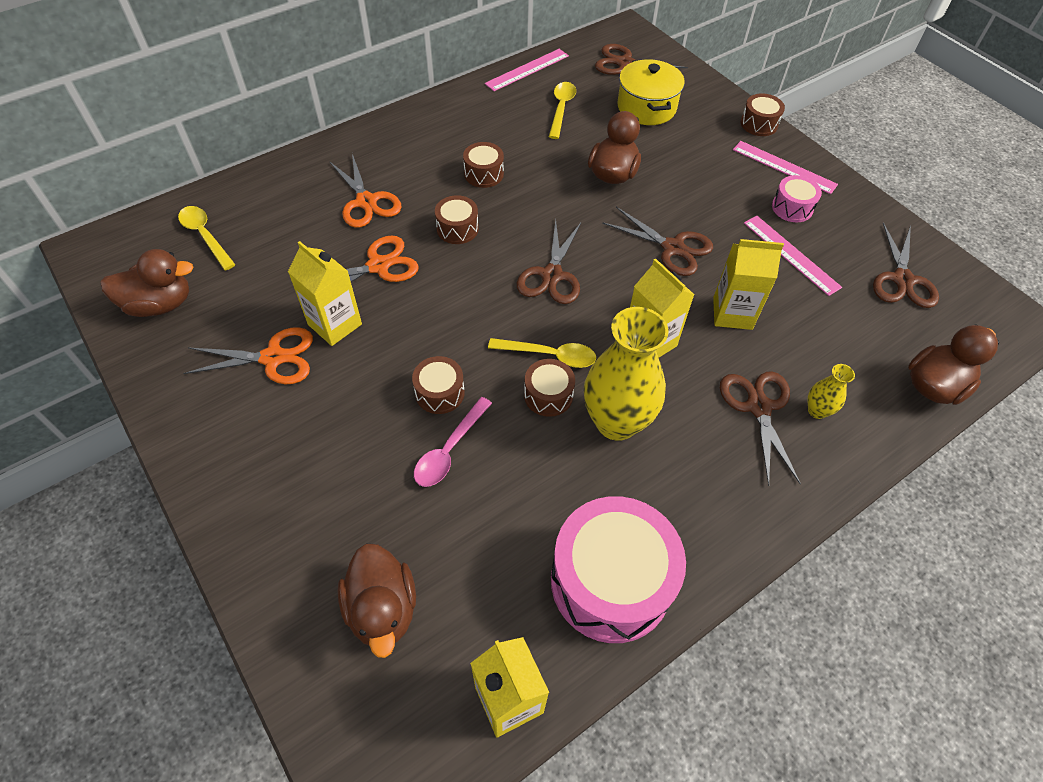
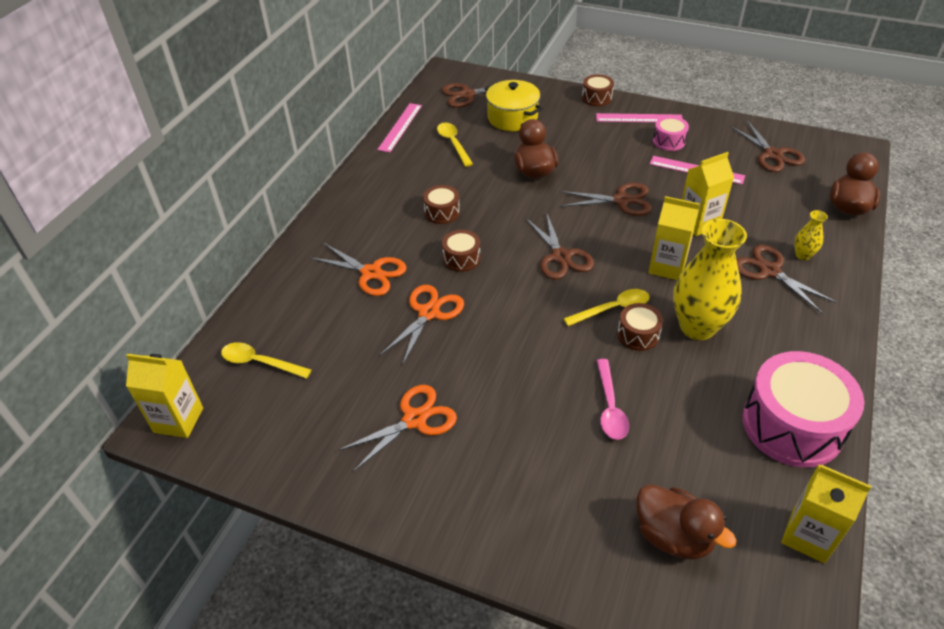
camera: 30 degrees left, 10 degrees down
brown duck [100,249,194,317] -> none
yellow carton [288,241,362,346] -> yellow carton moved to [126,354,203,438]
brown drum [412,356,465,414] -> none

